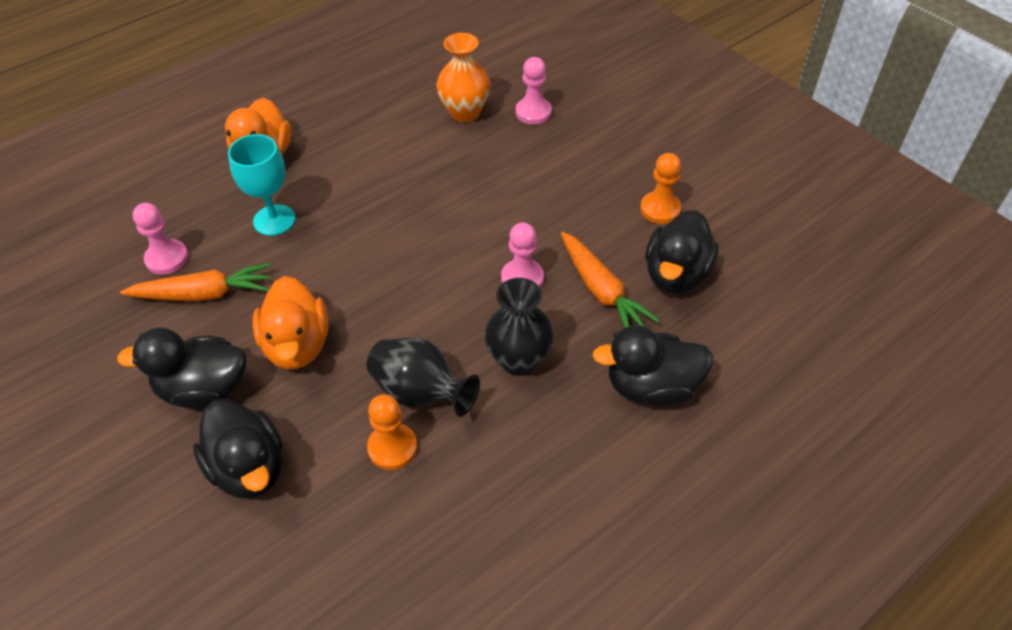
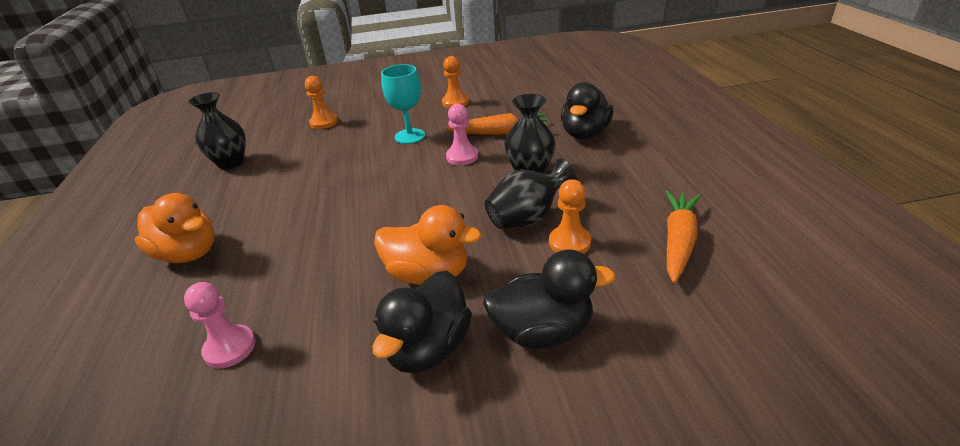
camera: 60 degrees left, 15 degrees down
orange carrot [120,263,270,301] -> orange carrot moved to [665,190,701,283]
turquoise goblet [228,134,295,236] -> turquoise goblet moved to [381,64,425,144]
orange vase [437,33,490,122] -> none
pink pawn [516,57,552,125] -> orange pawn [305,76,338,129]
black duck [645,210,719,293] -> none
none -> black vase [188,92,246,169]

